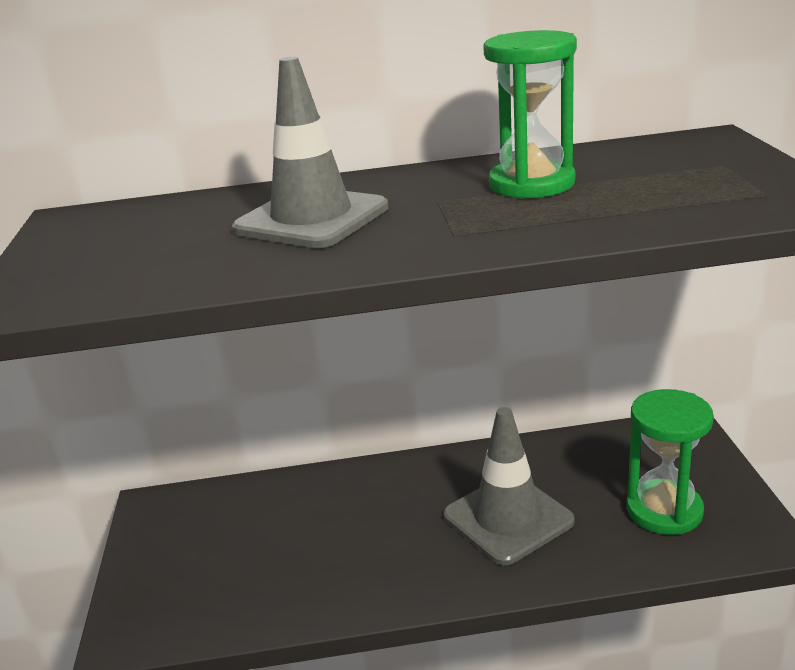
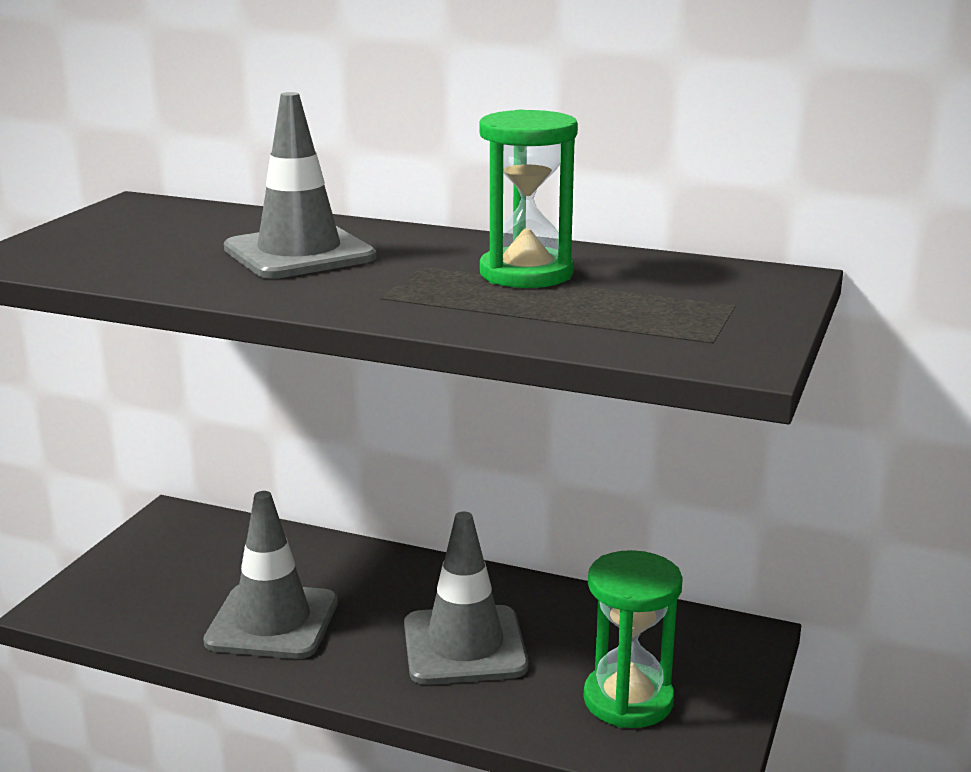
camera: 25 degrees right, 5 degrees down
none -> grey traffic cone [203,491,338,659]

